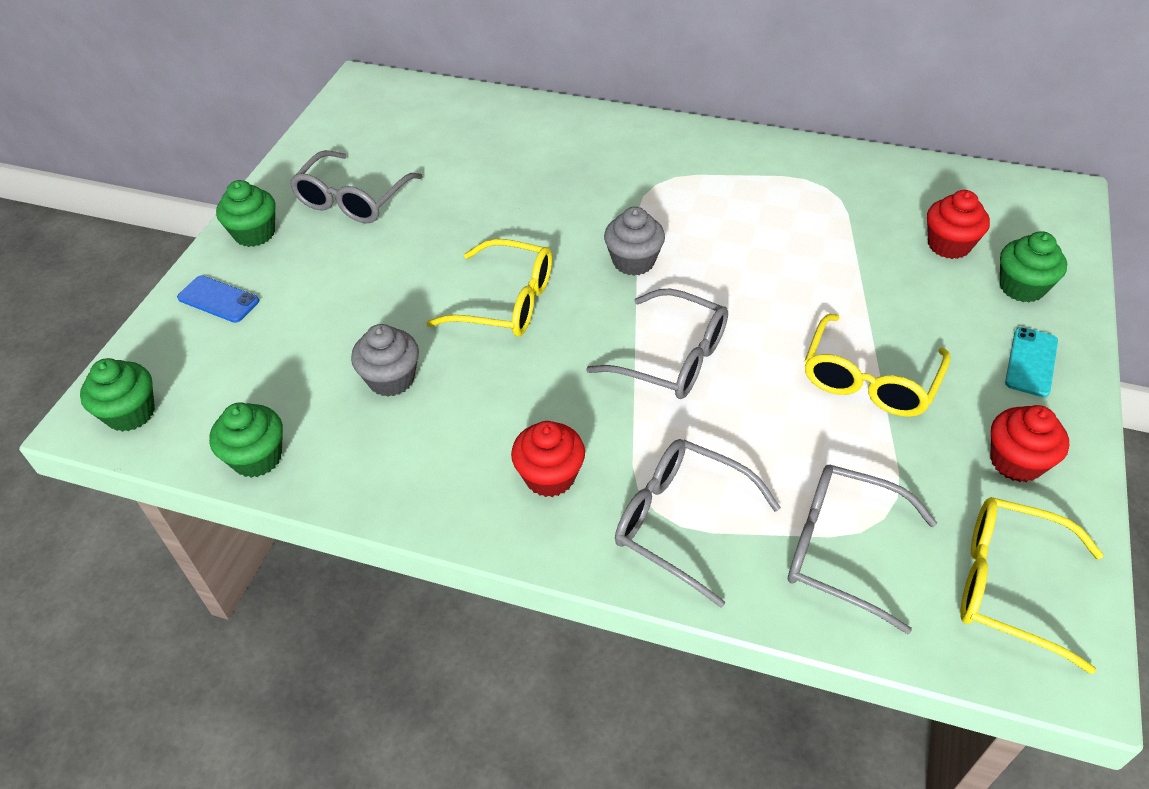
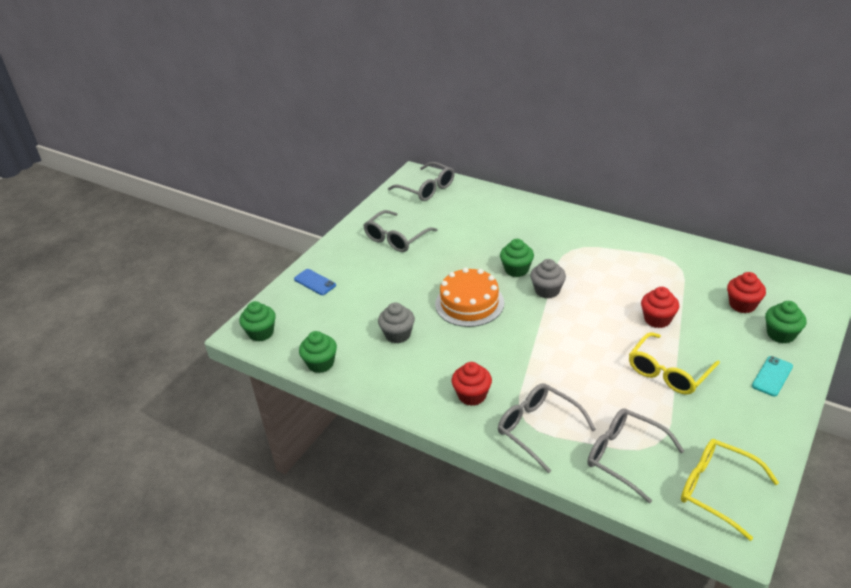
camera: 15 degrees right, 10 degrees down
green cupcake [216,180,275,247] -> green cupcake moved to [500,239,534,277]
yellow glasses [427,239,552,337] -> orange cake [435,268,504,327]
grey glasses [586,289,728,399] -> grey glasses moved to [388,162,455,201]
red cupcake [990,405,1069,482] -> red cupcake moved to [641,287,679,328]

